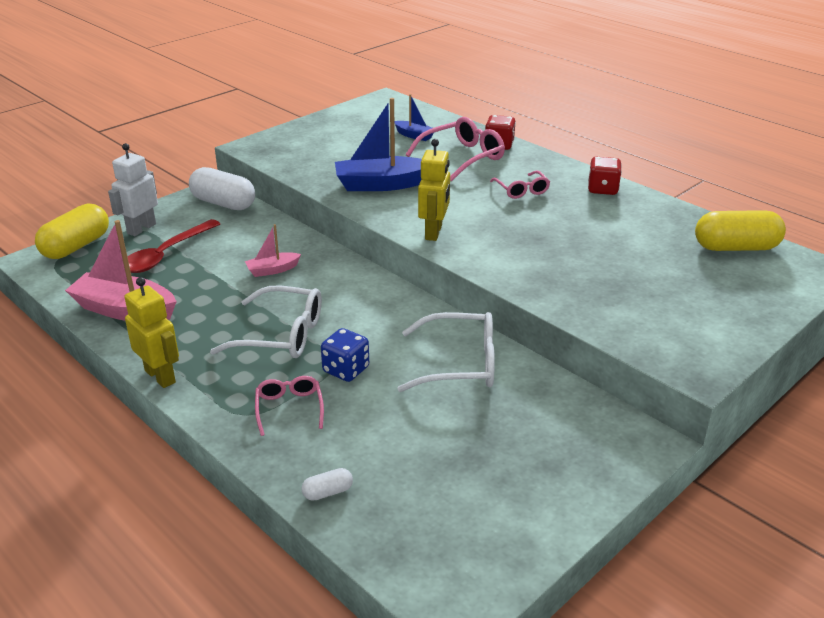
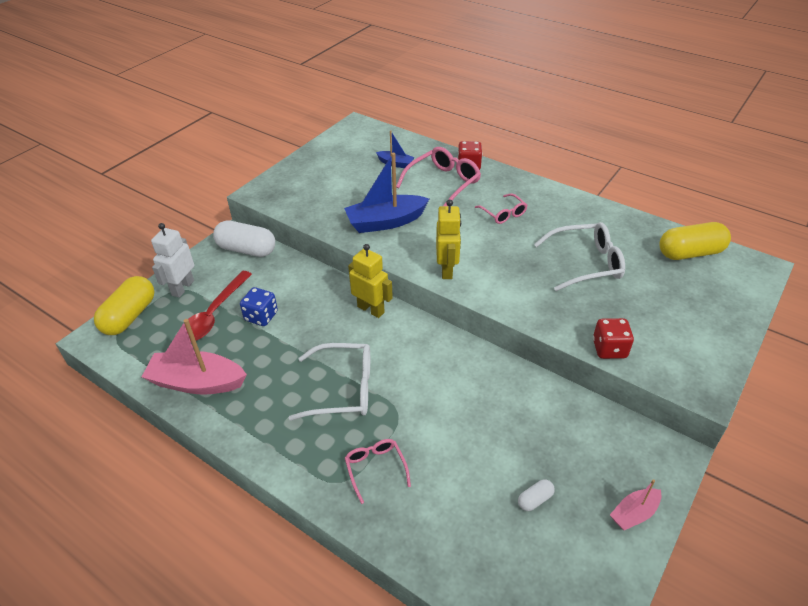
camera: 10 degrees left, 10 degrees up
yellow robot [124,277,179,388] -> yellow robot moved to [348,244,393,318]
pink boat [245,224,301,277] -> pink boat moved to [610,479,661,530]
white capsule [301,468,353,501] -> white capsule moved to [518,479,555,511]
blue dice [321,328,369,382] -> blue dice moved to [240,287,278,326]
white glasses [397,312,495,392] -> white glasses moved to [534,222,625,291]
red dice [588,157,622,195] -> red dice moved to [593,318,634,359]

